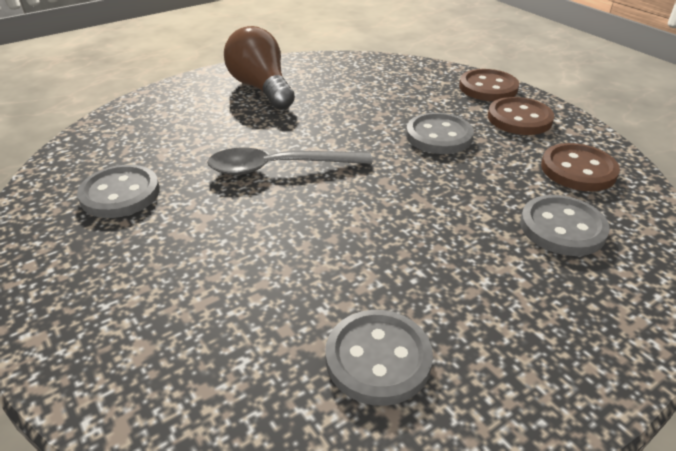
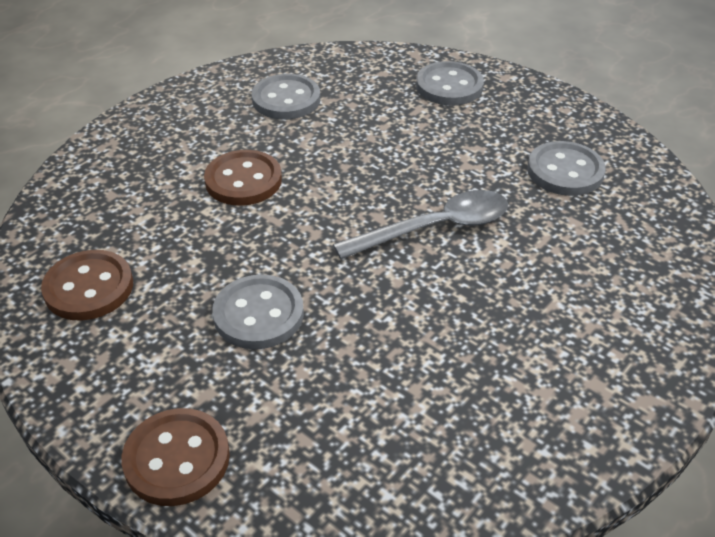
camera: 165 degrees right, 5 degrees up
brown light bulb [224,26,295,110] -> none
brown button [488,97,554,135] -> brown button moved to [204,150,282,206]
grey button [520,195,610,256] -> grey button moved to [416,61,484,106]

